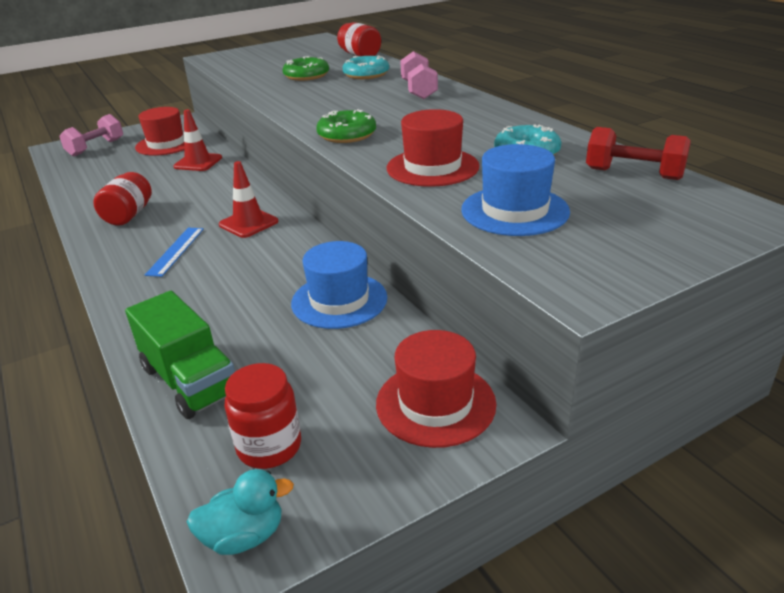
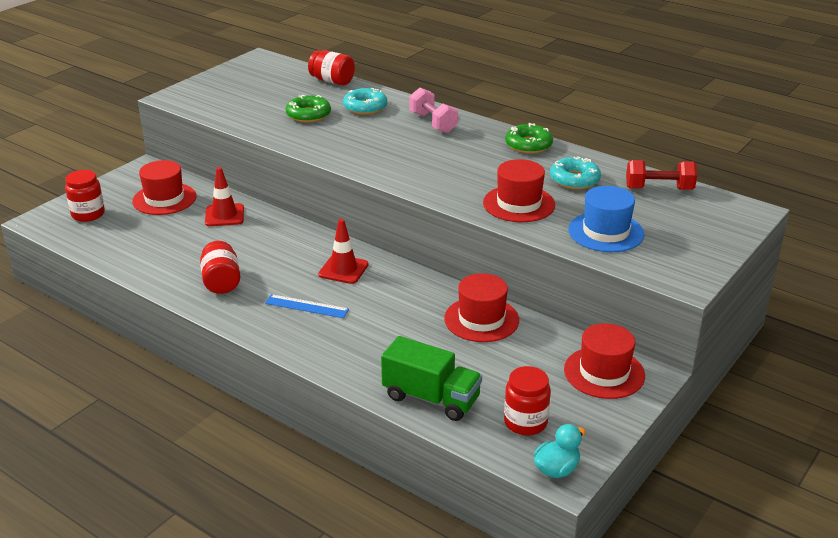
camera: 25 degrees left, 0 degrees up
pink dumbbell [59,114,123,156] -> red jar [65,170,105,222]
blue ruler [145,228,204,277] -> blue ruler turned 60 degrees counterclockwise [265,294,349,318]
blue hat [291,241,387,329] -> red hat [444,273,519,342]
green donut [316,109,376,143] -> green donut moved to [505,123,553,154]

